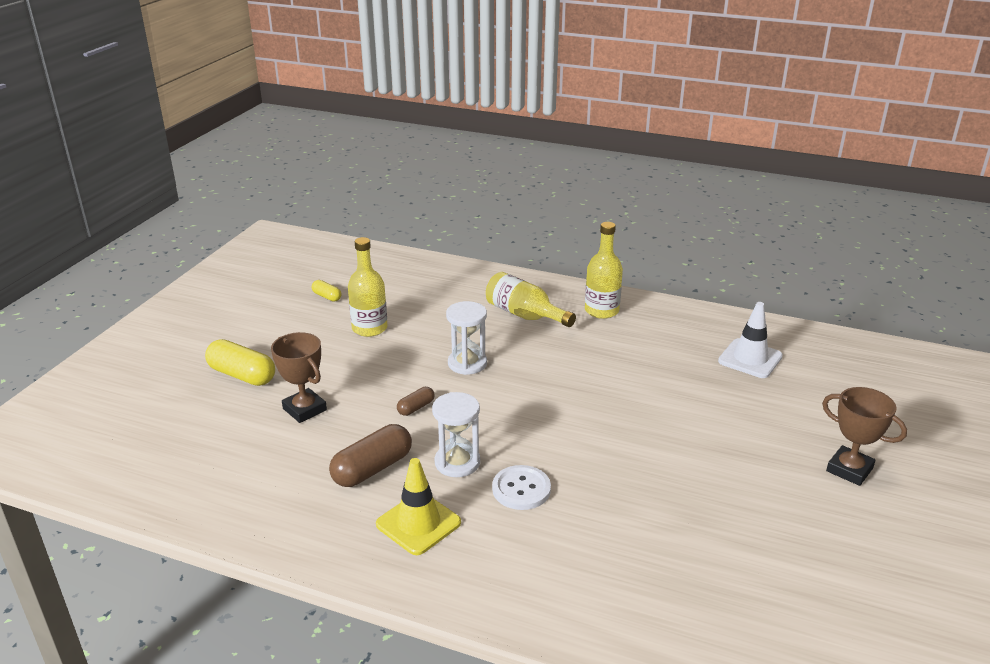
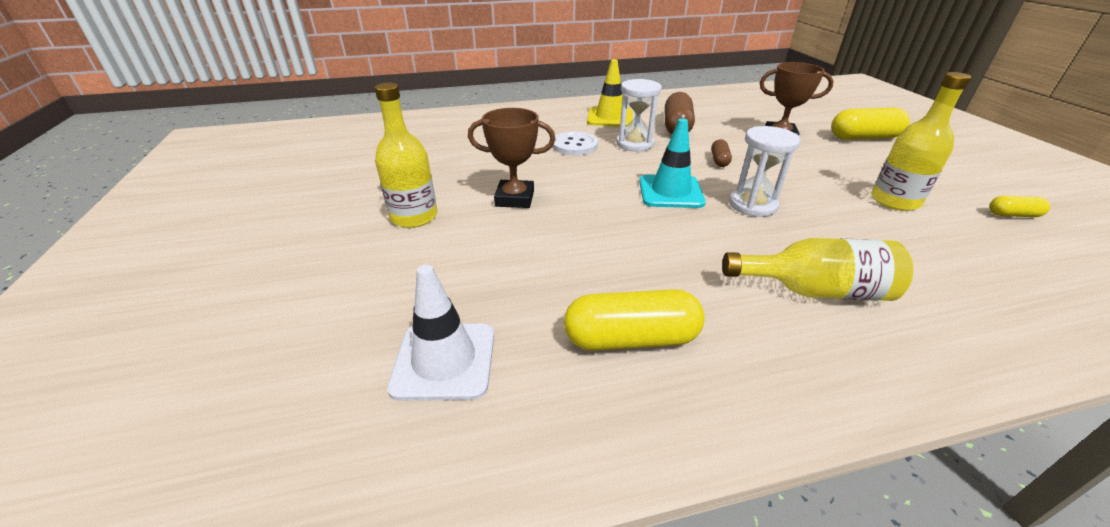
camera: 145 degrees right, 5 degrees up
yellow bottle [585,222,623,319] -> yellow bottle moved to [375,83,437,228]
brown trophy [822,387,907,486] -> brown trophy moved to [468,108,555,208]
none -> yellow capsule [564,289,705,351]
none -> turquoise traffic cone [639,118,706,208]

